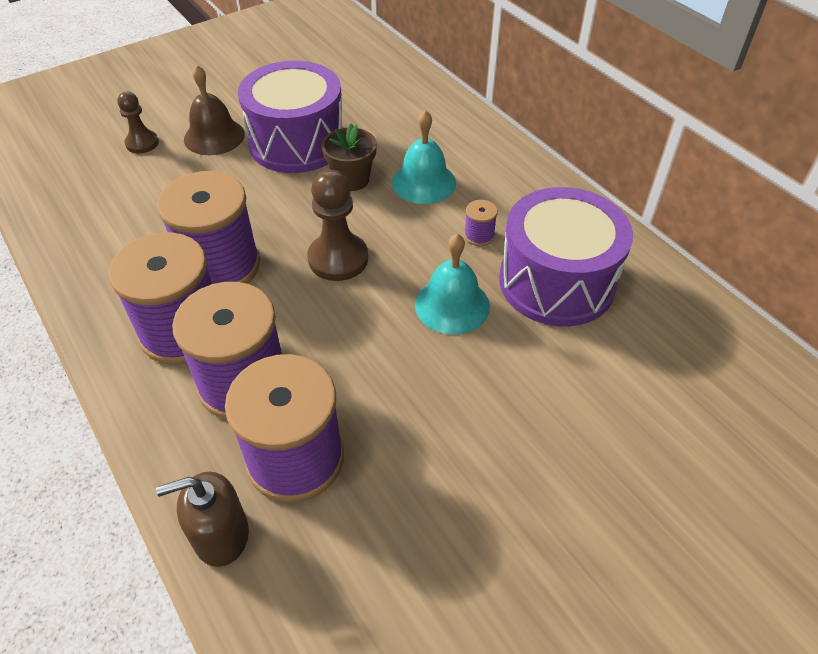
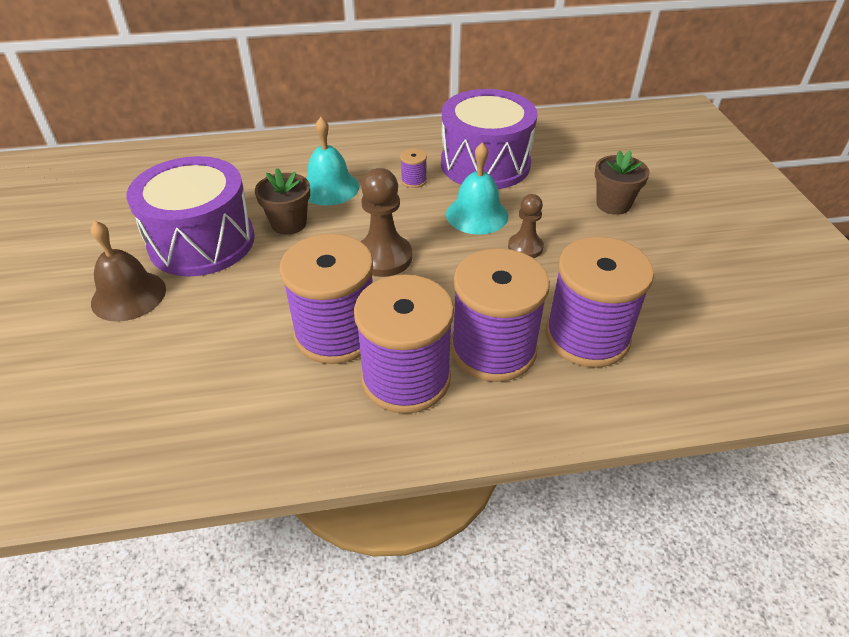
camera: 65 degrees left, 5 degrees down
brown pawn [117,92,159,153] -> brown pawn moved to [508,194,544,258]
brown soap dispenser [156,472,249,567] -> none
none -> brown flower pot [595,150,650,215]

